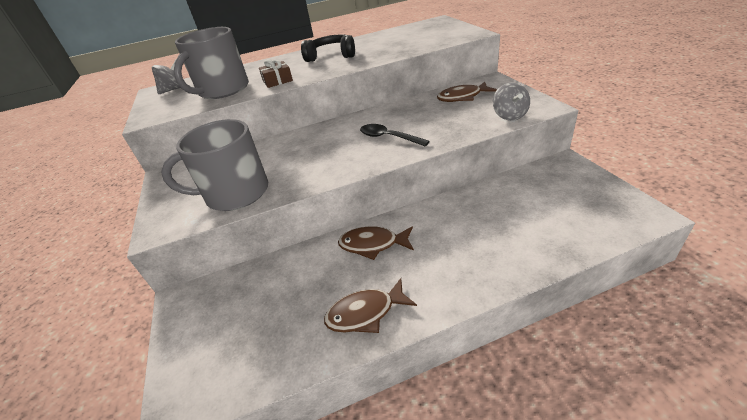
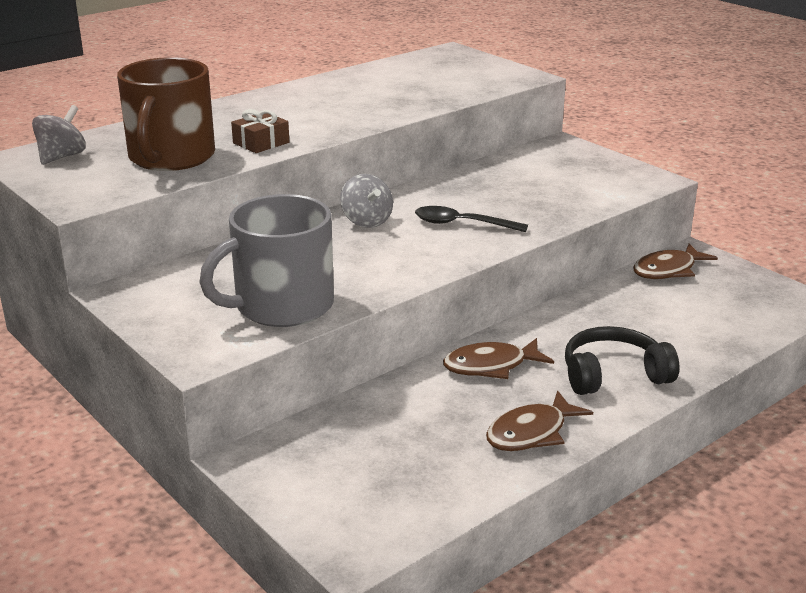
camera: 25 degrees left, 10 degrees down
grey mug [174,27,249,99] -> brown mug [117,57,215,171]
black headphones [301,35,355,62] -> black headphones moved to [565,326,680,395]
brown fish [437,82,497,102] -> brown fish moved to [633,243,718,279]
grey spinning top [493,83,530,121] -> grey spinning top moved to [340,174,393,228]

